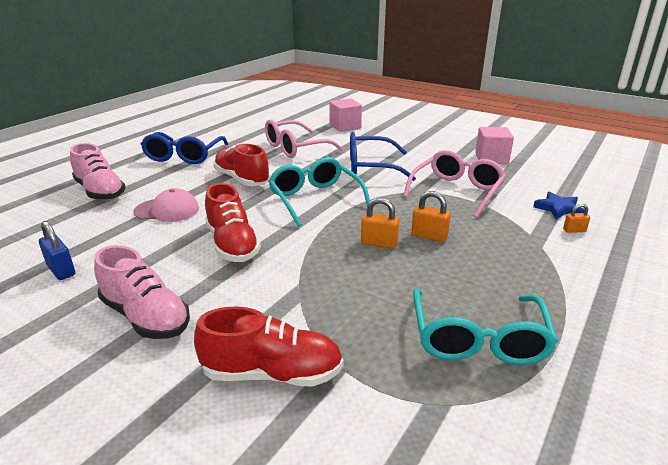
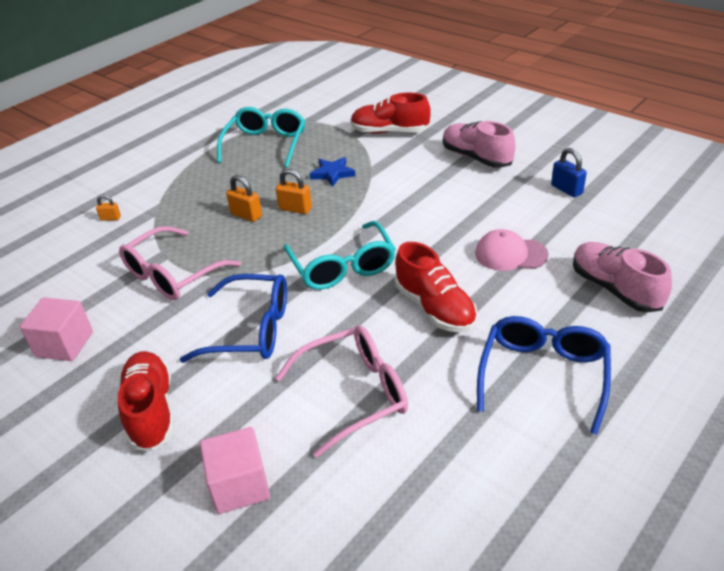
camera: 170 degrees left, 10 degrees up
red shoe [205,183,261,262] -> red shoe moved to [118,351,174,451]
blue star [533,191,584,219] -> blue star moved to [310,157,355,187]

